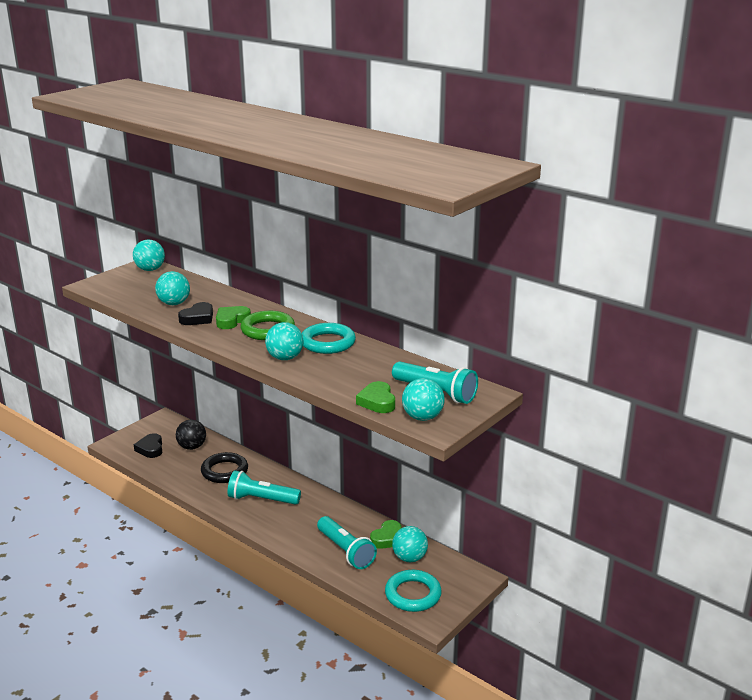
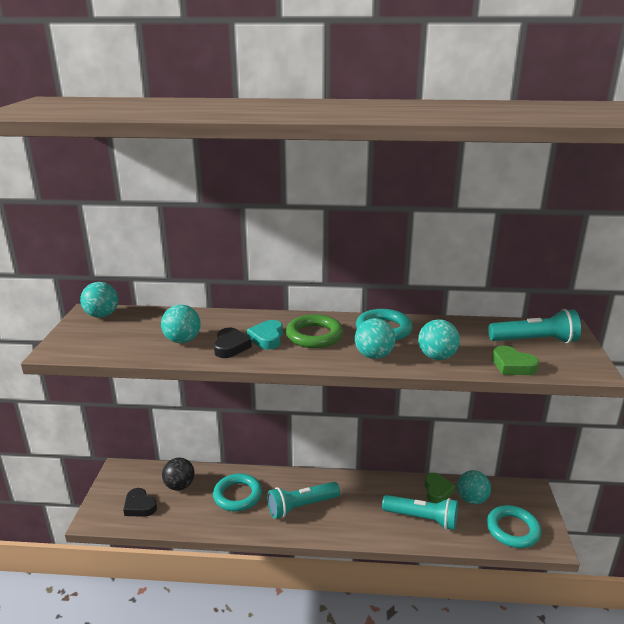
camera: 35 degrees left, 0 degrees up
black ring [201,452,248,483] -> turquoise ring [213,473,262,511]
green heart [216,306,251,329] -> turquoise heart [247,320,283,349]
turquoise ball [402,378,445,421] -> turquoise ball moved to [418,319,460,360]

